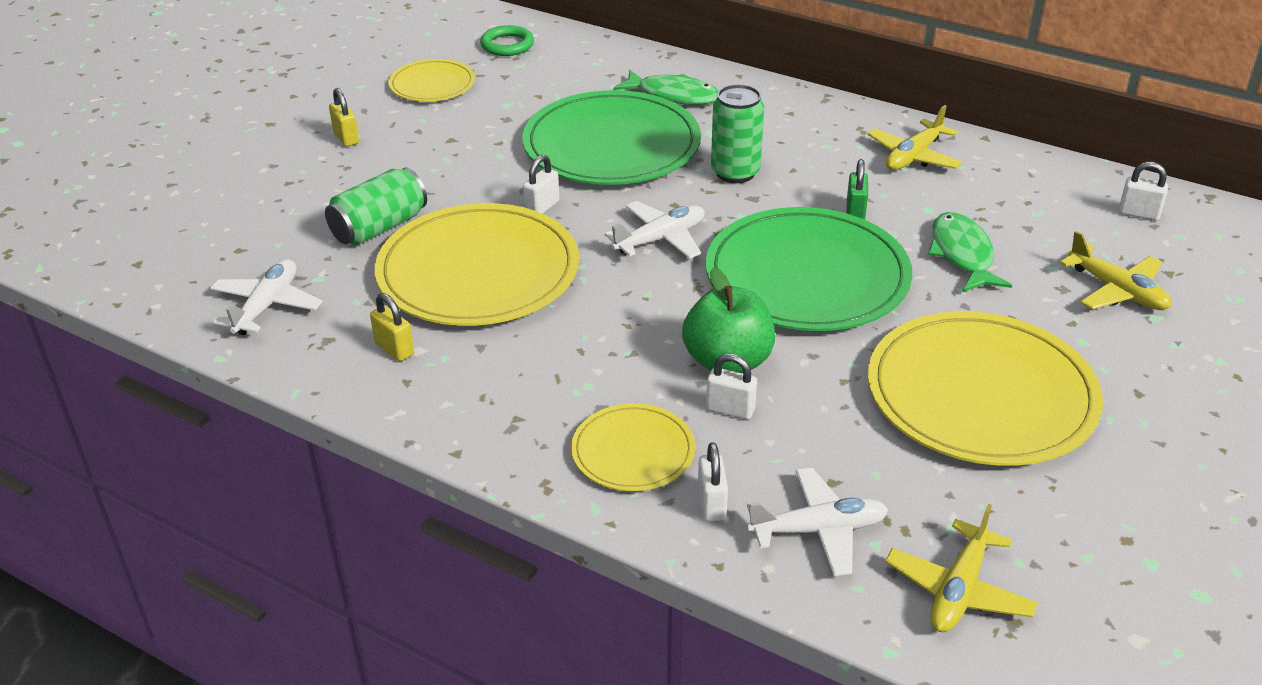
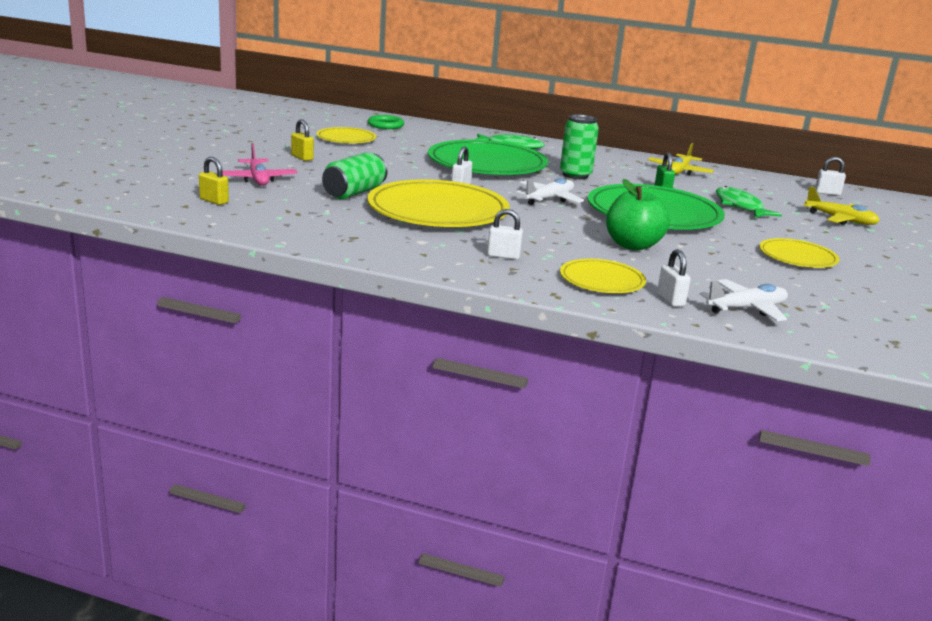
camera: 15 degrees left, 15 degrees down
white plane [210,259,322,335] -> none
yellow padlock [370,293,414,361] -> yellow padlock moved to [199,157,229,205]
white padlock [706,353,757,420] -> white padlock moved to [487,209,523,260]
yellow plate [868,311,1103,466] -> yellow plate [759,238,839,268], size x0.52
yellow plane [885,504,1038,632] -> none
none -> pink plane [222,143,298,186]

